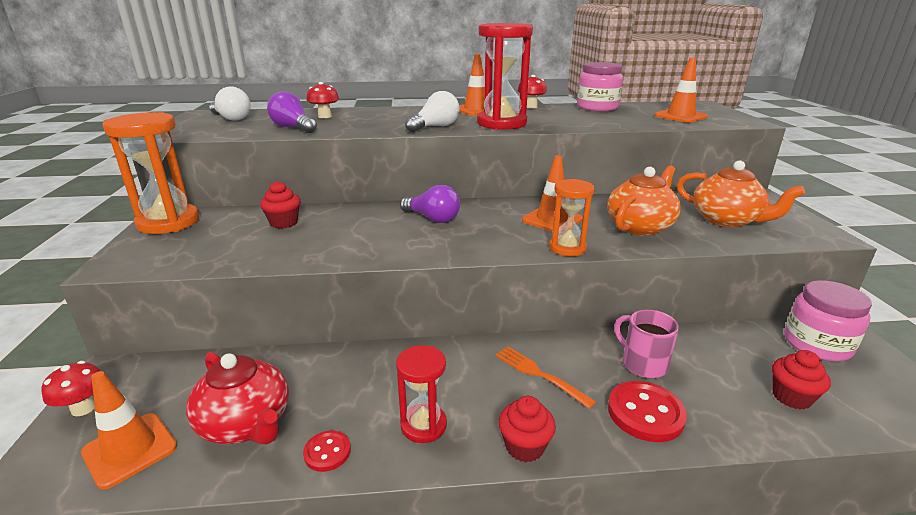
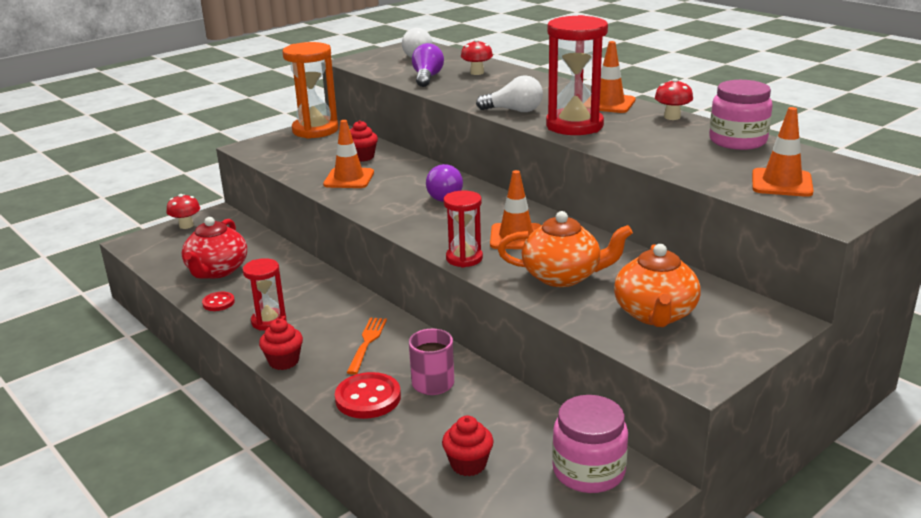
camera: 55 degrees right, 0 degrees up
orange traffic cone [81,371,177,490] -> orange traffic cone moved to [323,120,374,188]
orange hourglass [549,179,595,256] -> red hourglass [444,190,483,267]

